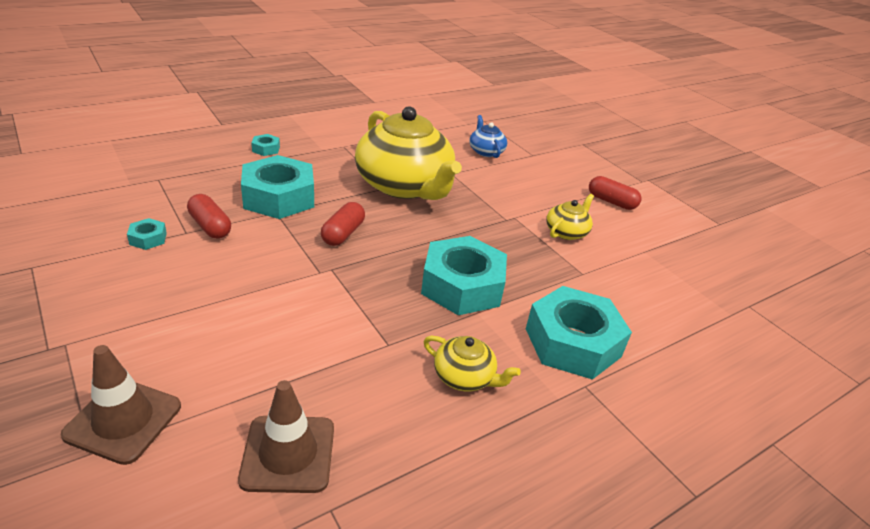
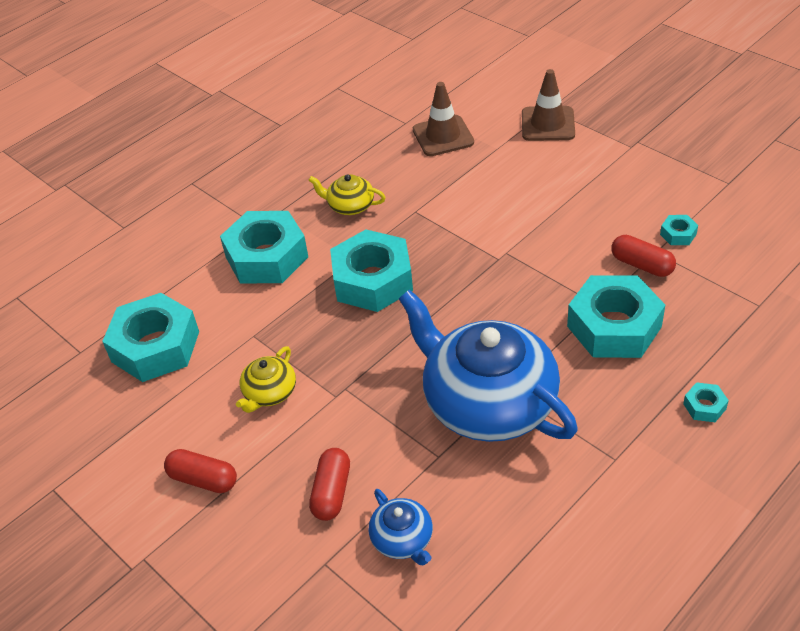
camera: 175 degrees right, 10 degrees up
red capsule [321,202,365,246] -> red capsule moved to [309,448,350,521]
yellow teapot [355,106,462,200] -> blue teapot [399,290,578,442]
none -> turquoise nut [102,293,199,382]

